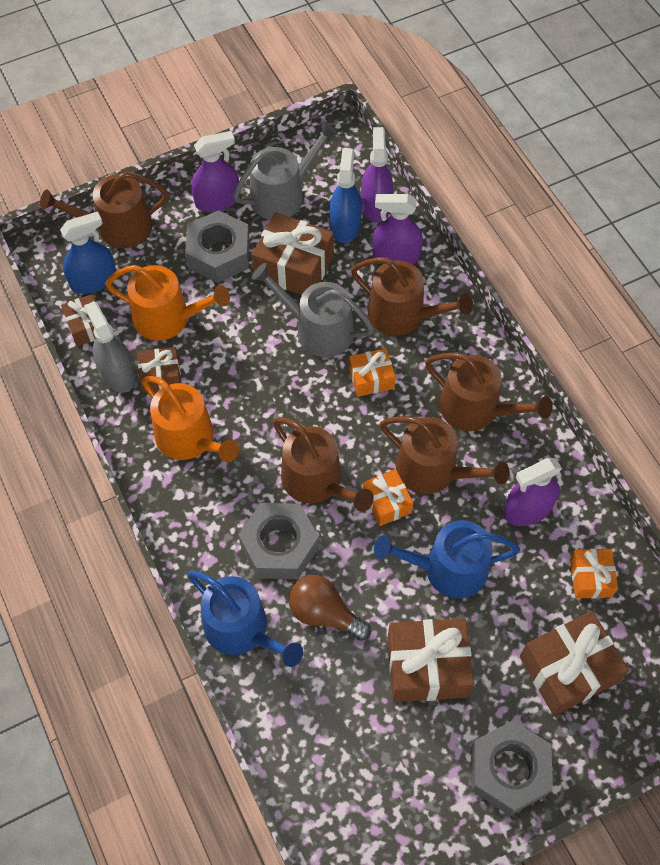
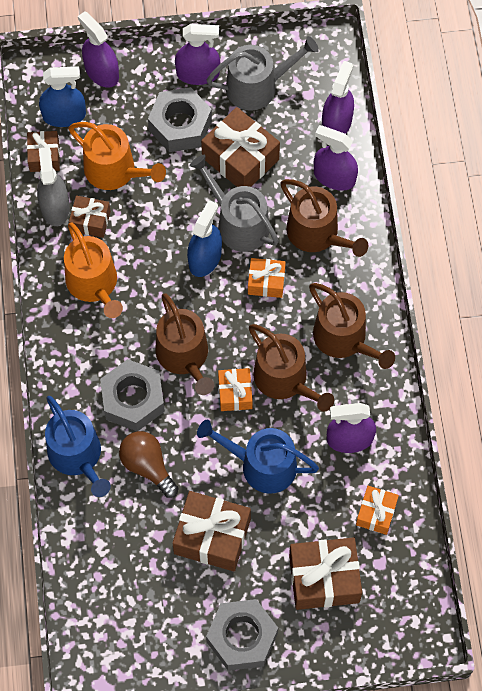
camera: 20 degrees right, 5 degrees up
brown watering can [40,172,169,248] -> purple spray bottle [78,11,119,88]
blue spray bottle [329,148,362,243] -> blue spray bottle moved to [187,200,222,277]

